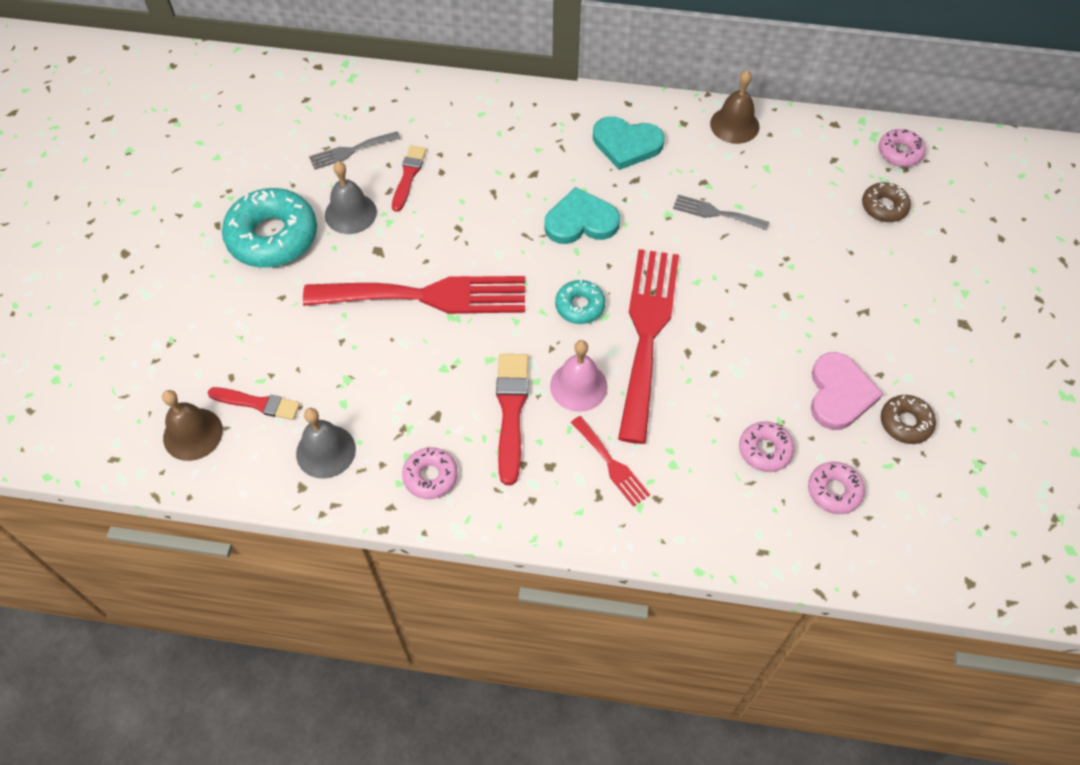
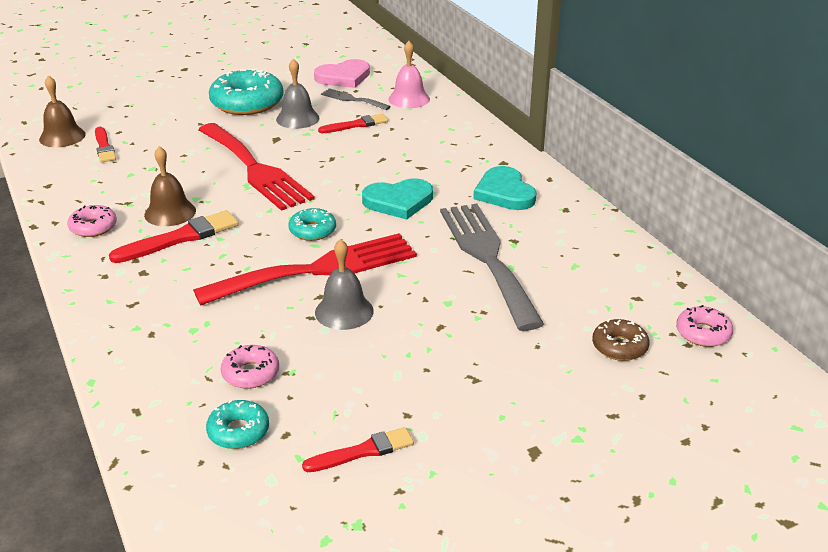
camera: 55 degrees right, 25 degrees down
grey bell [296,408,356,479] -> grey bell moved to [315,239,374,330]
turquoise heart [544,187,620,244] -> turquoise heart turned 120 degrees clockwise [362,178,433,220]
pink bell [550,340,608,412] -> pink bell moved to [388,41,430,108]
red fork [571,416,650,507] -> none
grey fork [673,195,770,230] -> grey fork [440,204,544,331], size x2.20
brown bell [710,70,760,144] -> brown bell moved to [144,146,196,226]
pink donut [808,462,865,514] -> turquoise donut [206,400,269,449]
pink heart [811,352,883,430] -> pink heart moved to [314,59,370,88]
brown donut [881,395,936,444] -> red brush [302,427,414,472]

